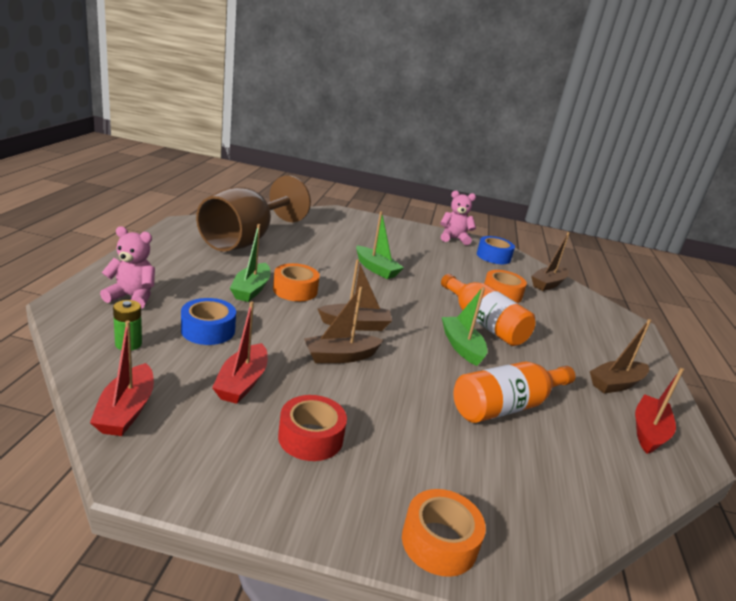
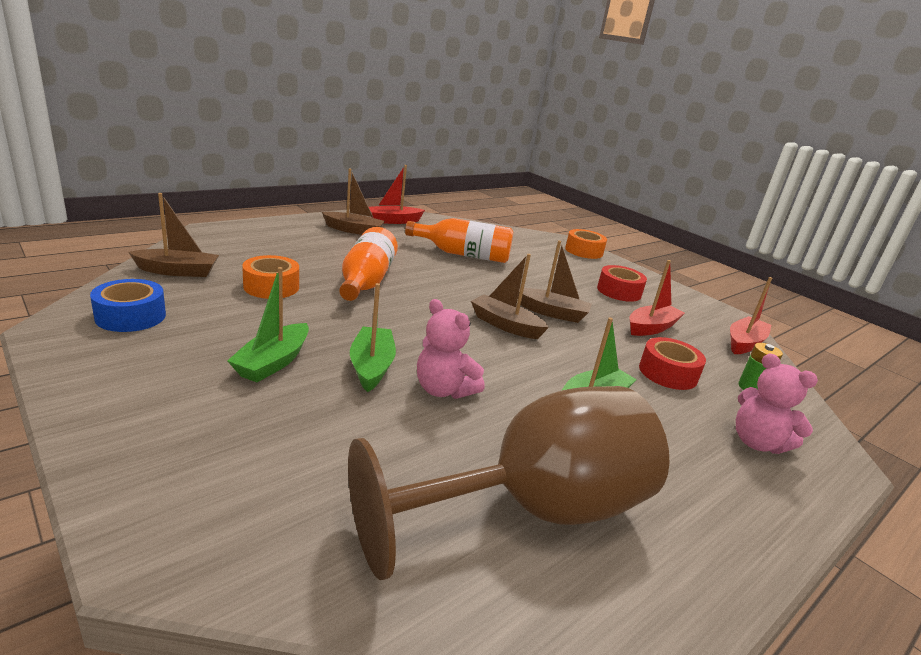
camera: 140 degrees left, 0 degrees up
blue tape [181,298,236,345] -> red tape [639,337,706,390]
orange tape [273,263,320,301] -> none
pink teddy bear [440,191,476,245] -> pink teddy bear moved to [417,299,485,399]
green boat [442,287,487,366] -> green boat moved to [227,267,309,383]

